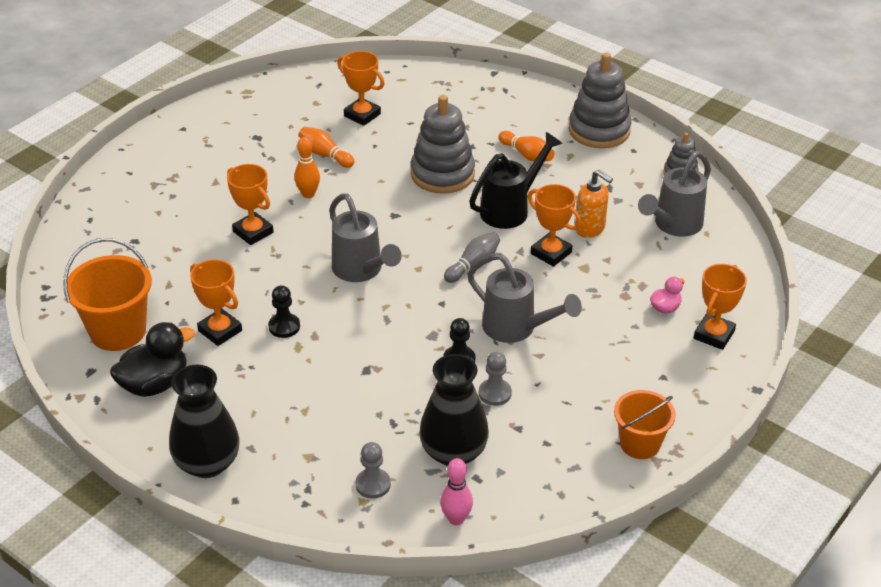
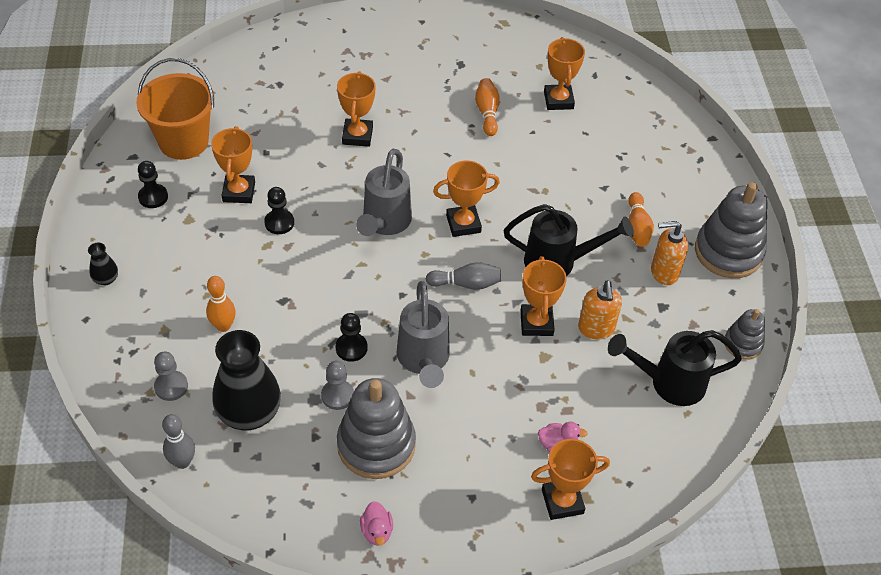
camera: 45 degrees right, 10 degrees up
black duck [110,322,195,397] -> black pawn [138,161,168,208]
black vase [169,365,239,478] -> black vase [88,243,118,285], size x0.45
orange bowling pin [294,137,320,198] -> orange bowling pin moved to [206,276,236,332]
grey stacking toy [411,95,475,194] -> grey stacking toy moved to [337,378,416,479]
pink bowling pin [440,458,473,525] -> grey bowling pin [162,414,195,469]
orange bucket [614,390,676,459] -> pink duck [360,501,393,546]
grey watering can [638,151,711,237] -> black watering can [608,330,742,406]
none -> orange trophy [433,160,500,237]
none -> orange soap dispenser [651,221,688,285]

